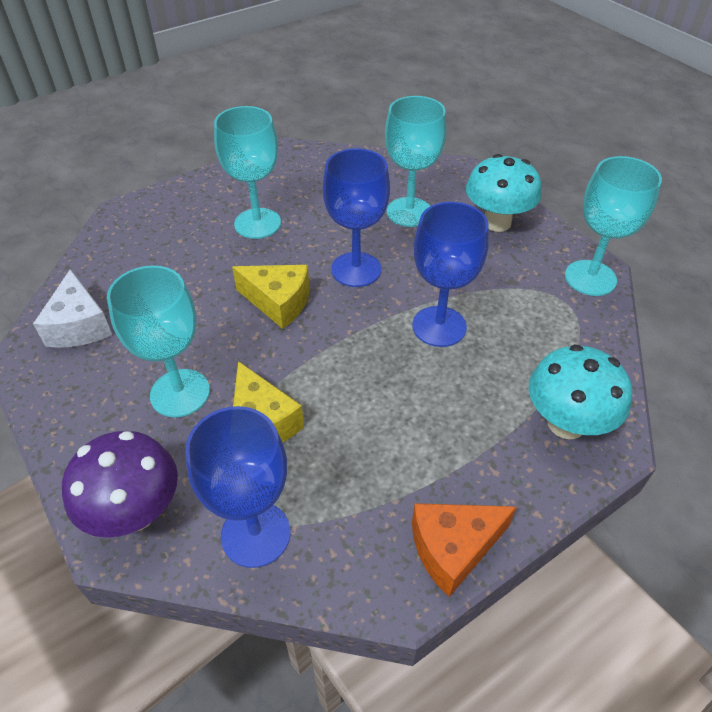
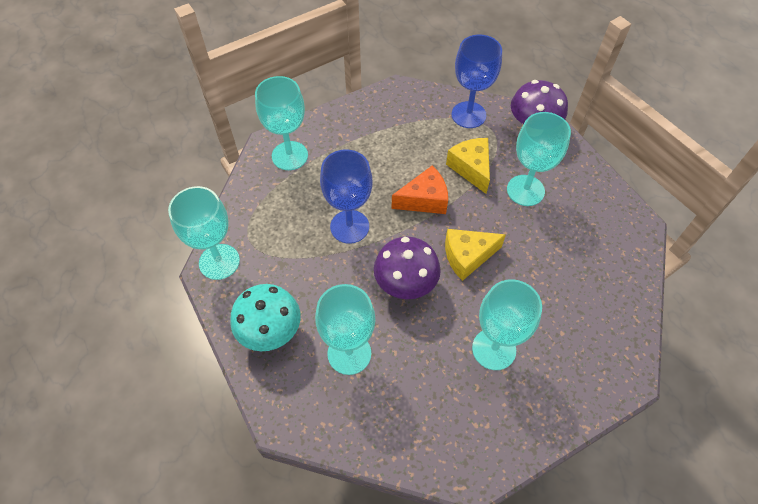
camera: 175 degrees left, 10 degrees up
white cheese [33,269,112,348] -> none
yellow cheese [232,265,310,329] -> yellow cheese turned 45 degrees counterclockwise [445,229,506,281]
blue goblet [323,148,390,287] -> purple mushroom [374,237,441,299]
orange cheese [412,503,517,597] -> orange cheese moved to [392,166,448,214]
turquoise mushroom [529,344,632,439] -> turquoise goblet [255,76,308,170]

